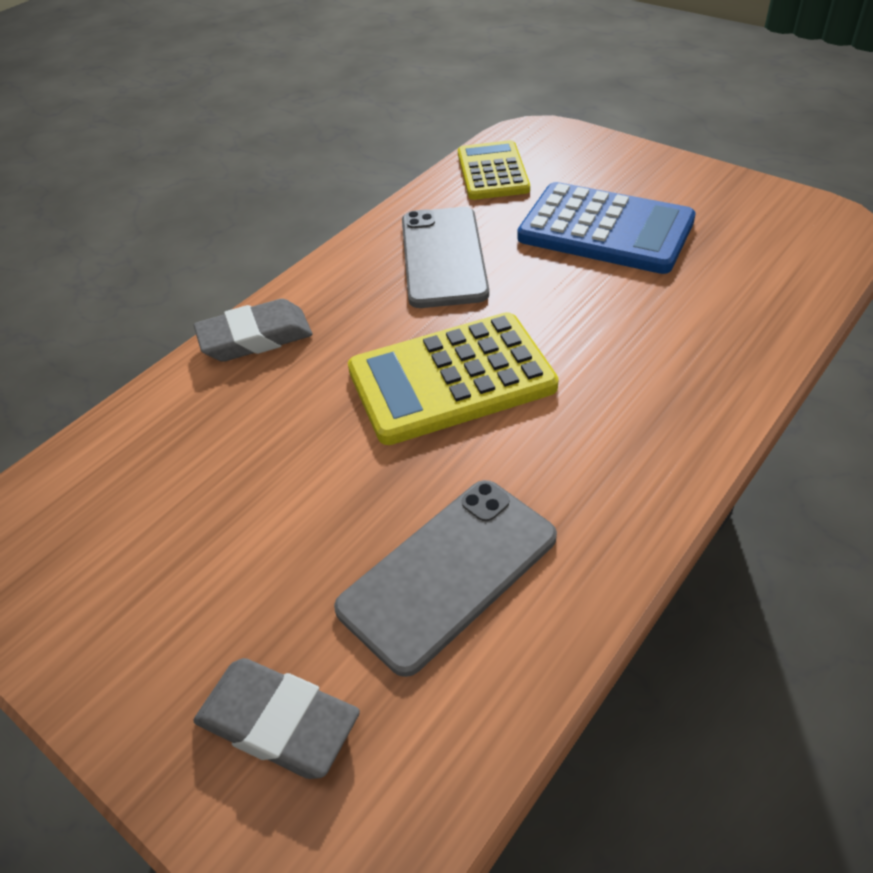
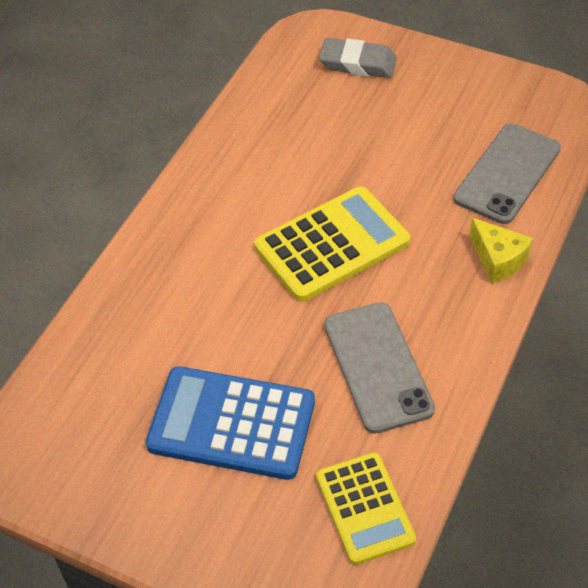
camera: 165 degrees right, 5 degrees up
grey eraser [194,299,312,362] -> yellow cheese [469,218,533,283]
grey phone [334,480,557,677] -> grey phone moved to [453,123,561,224]

